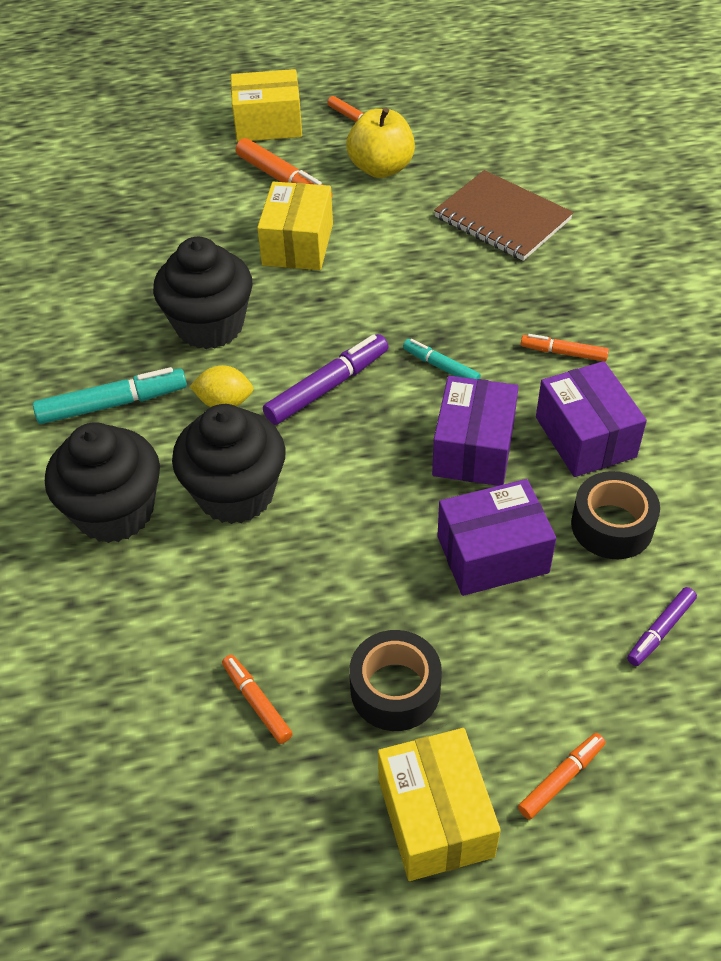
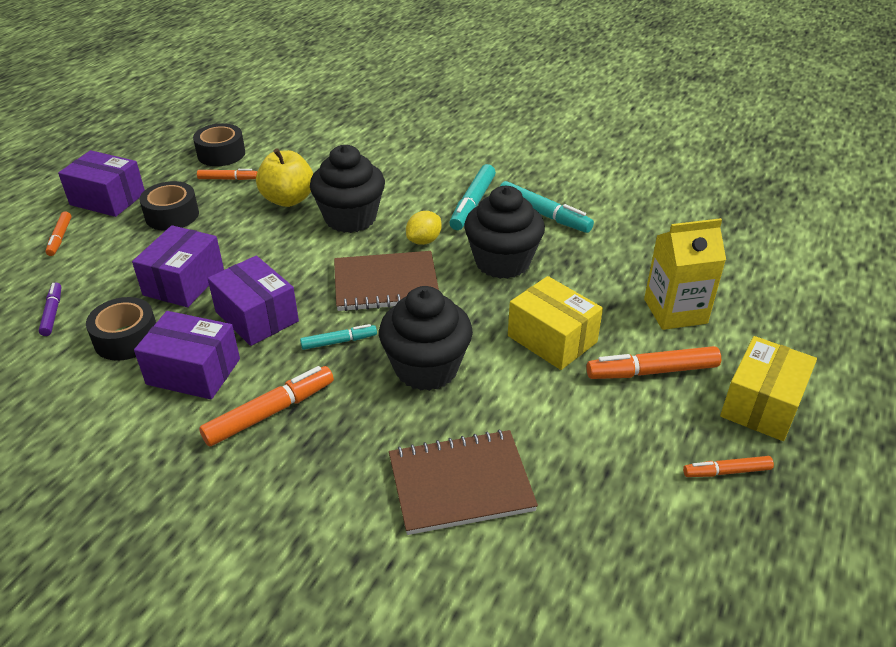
camera: 125 degrees right, 10 degrees down
black cupcake [45,422,160,543] -> black cupcake moved to [379,286,473,391]
purple marker [263,334,389,425] -> brown notebook [334,251,439,311]
yellow apple [346,107,415,178] -> yellow apple moved to [256,148,313,207]
yellow box [378,728,501,881] -> purple box [58,150,145,217]
orange marker [521,334,609,361] -> orange marker [199,366,334,446], size x1.69
none -> black tape [193,123,245,166]
none -> turquoise marker [500,181,594,233]
none -> yellow carton [644,218,726,330]

